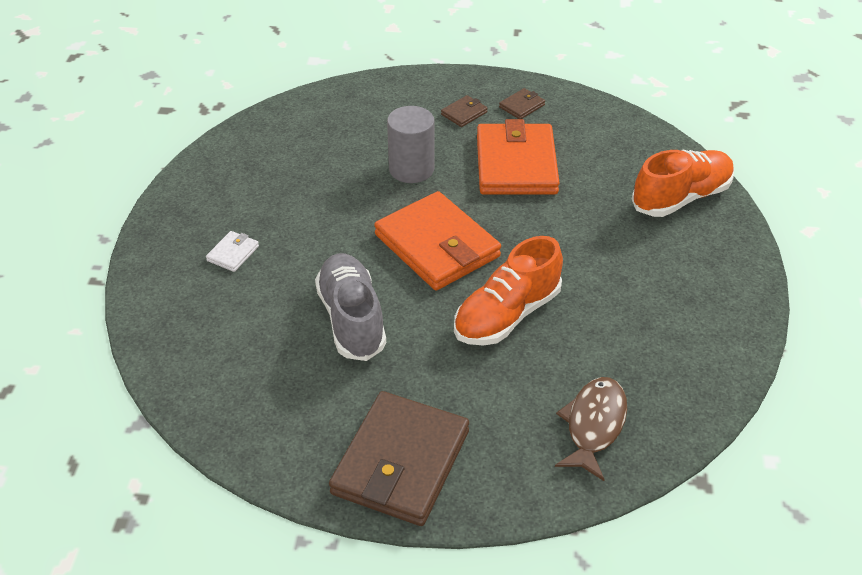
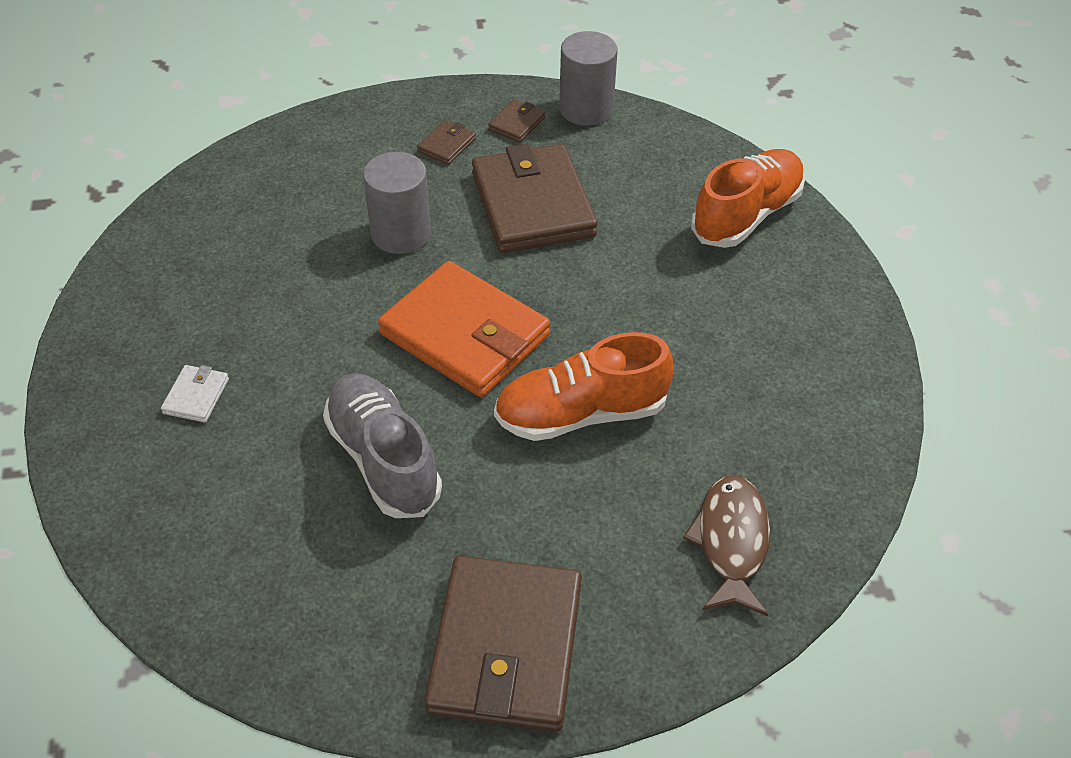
camera: 15 degrees left, 5 degrees up
orange shoe [454,236,563,346] -> orange shoe turned 45 degrees clockwise [494,332,674,441]
orange wallet [477,119,560,194] -> brown wallet [472,143,597,253]
none -> grey cylinder [559,31,618,126]

